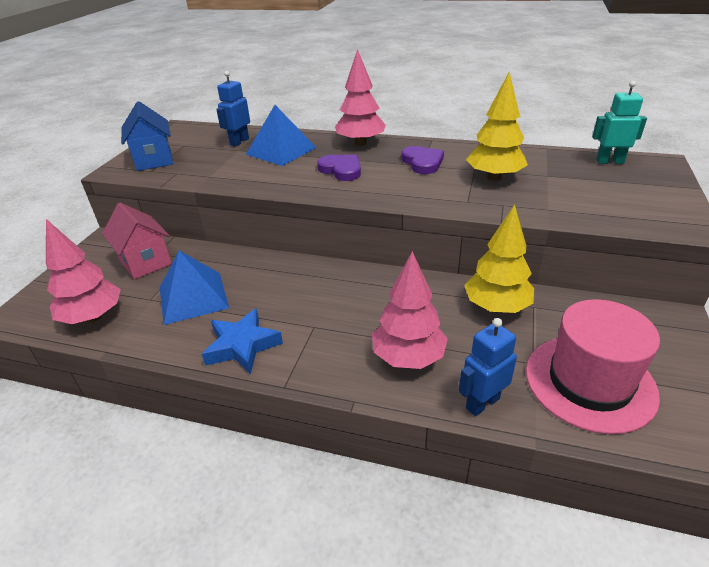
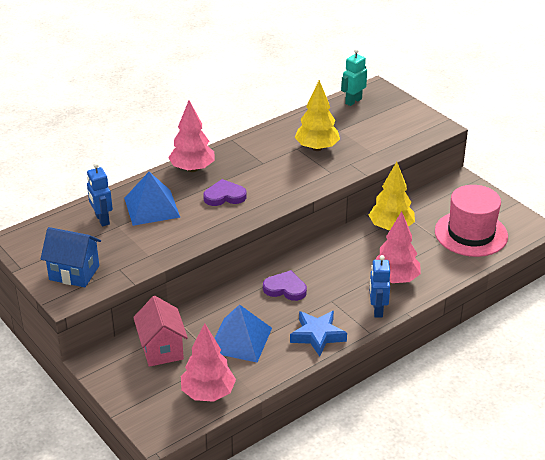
camera: 55 degrees left, 0 degrees up
pink house [102,203,172,279] -> pink house turned 75 degrees clockwise [133,296,188,367]
purple heart [401,146,444,174] -> purple heart moved to [263,270,307,301]
blue robot [459,318,517,416] -> blue robot moved to [369,255,390,318]

